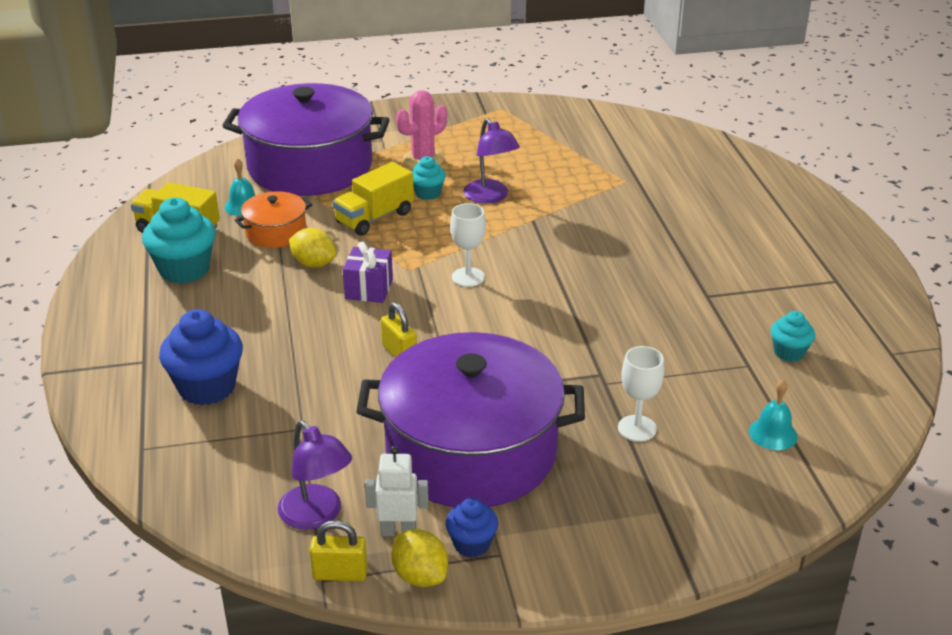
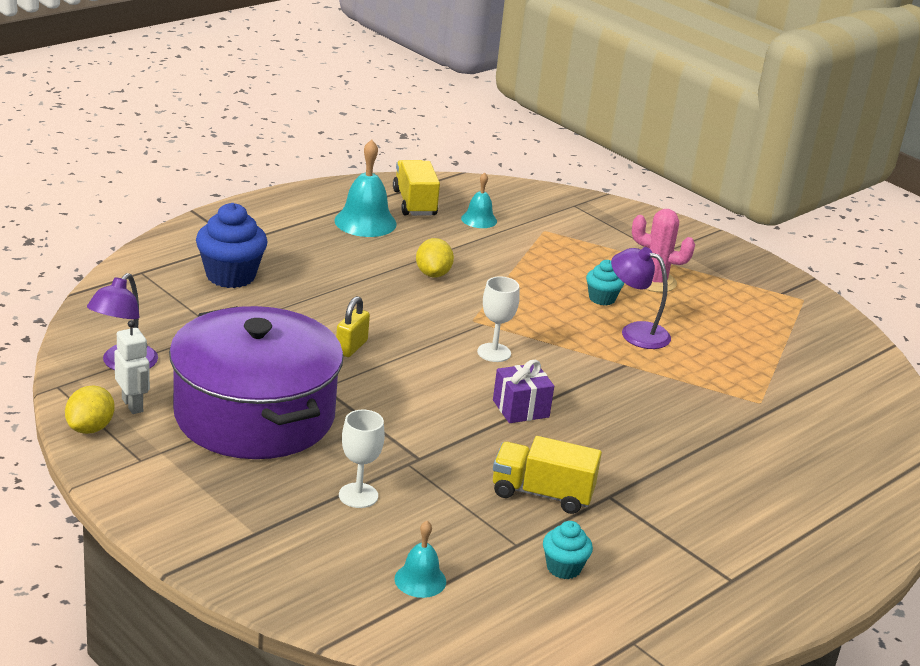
camera: 55 degrees right, 5 degrees down
turquoise cupcake [142,198,216,284] -> turquoise bell [334,139,397,237]
purple pot [222,83,390,196] -> none
orange pot [235,191,312,248] -> none
yellow padlock [309,520,368,581] -> none
yellow truck [333,162,414,236] -> yellow truck moved to [493,436,602,514]
purple gift [343,242,393,303] -> purple gift moved to [493,360,554,423]
blue cupcake [446,498,498,558] -> none
purple lamp [463,118,520,204] -> purple lamp turned 90 degrees clockwise [611,247,671,349]

